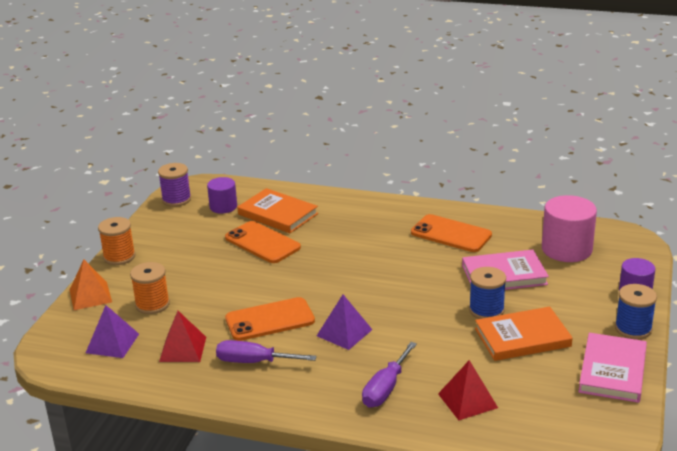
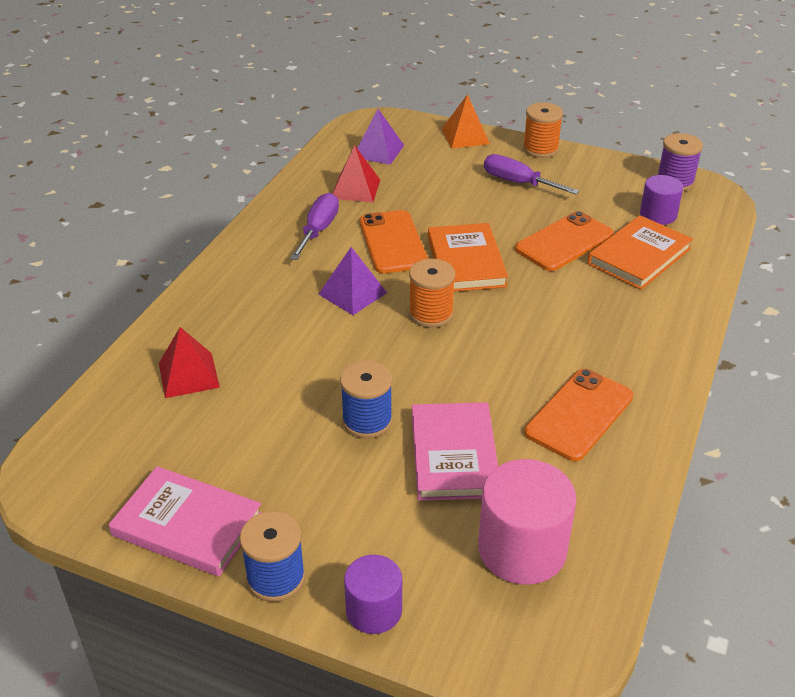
camera: 95 degrees right, 10 degrees up
orange spool [130,262,170,314] -> orange spool moved to [409,259,455,328]
purple screwdriver [362,342,417,408] -> purple screwdriver moved to [484,154,579,194]
orange book [475,307,573,361] -> orange book moved to [428,223,508,292]

